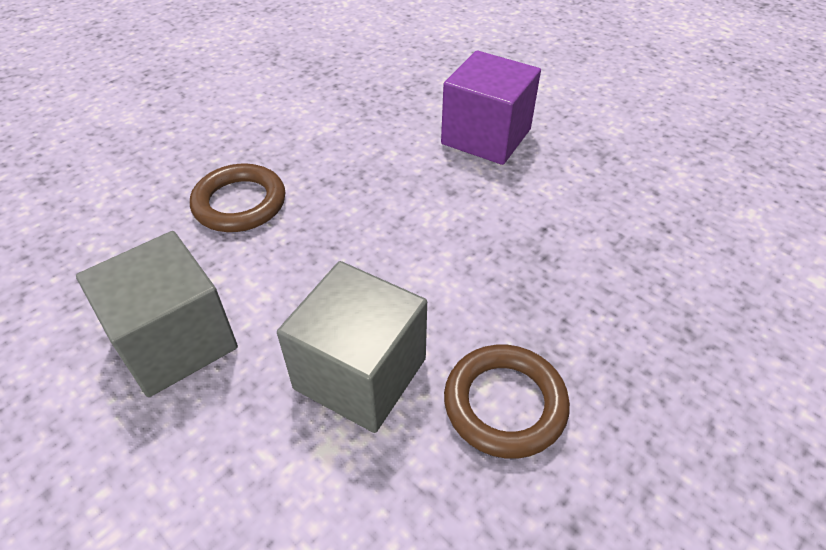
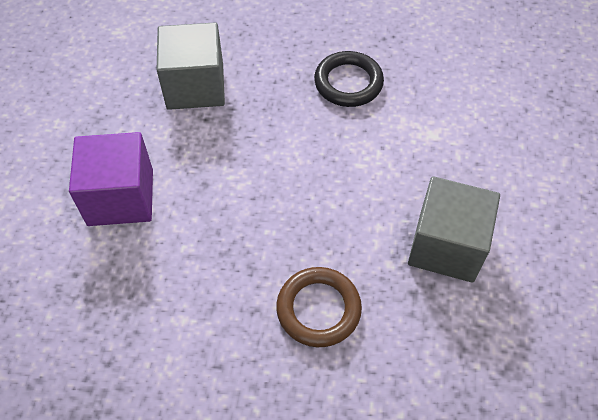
camera: 125 degrees left, 10 degrees up
grey cube [277,261,427,433] -> grey cube moved to [157,22,225,110]
brown ring [444,345,570,459] -> black ring [314,51,384,107]

